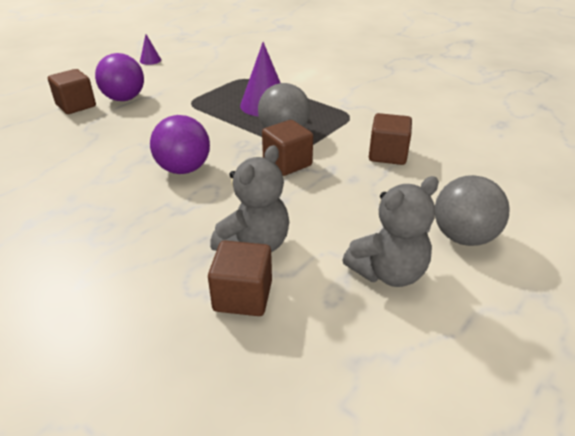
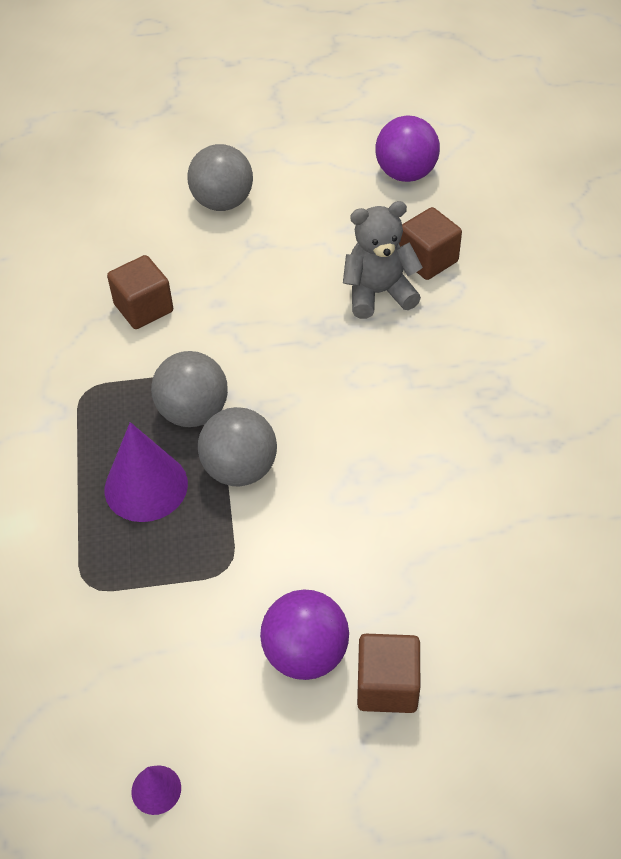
camera: 135 degrees left, 15 degrees up
purple ball [150,115,210,174] -> purple ball moved to [375,116,440,182]
brown cube [262,120,313,176] -> none
grey teddy bear [342,176,439,287] -> none
none -> grey ball [198,407,277,486]

